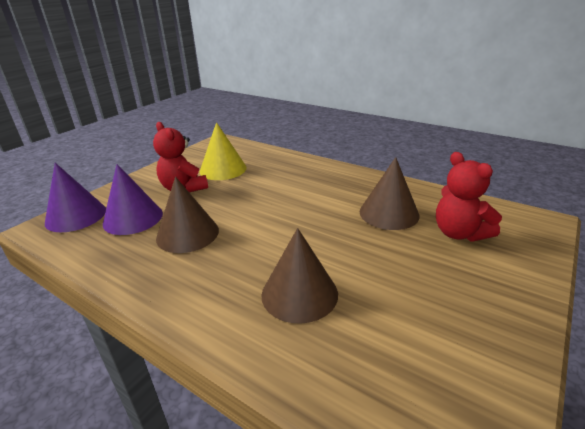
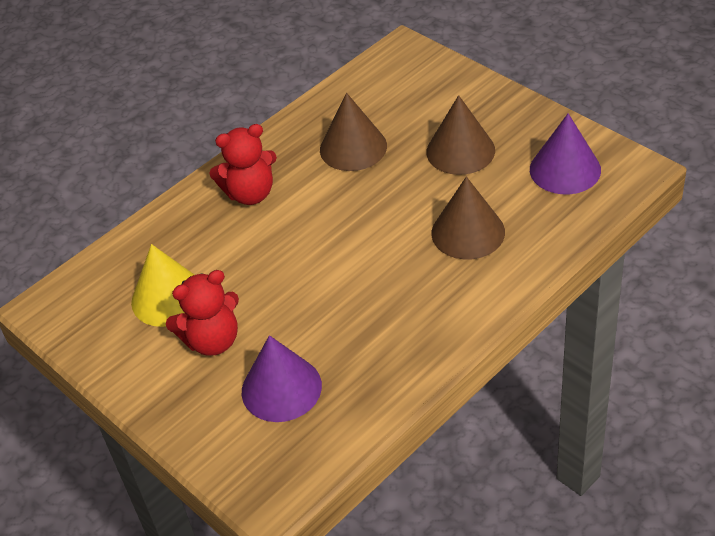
camera: 75 degrees left, 15 degrees up
purple cone [45,163,106,232] -> purple cone moved to [530,113,601,194]
brown cone [156,177,219,253] -> brown cone moved to [426,95,495,175]
red teddy bear [436,152,502,242] -> red teddy bear moved to [209,124,277,205]

